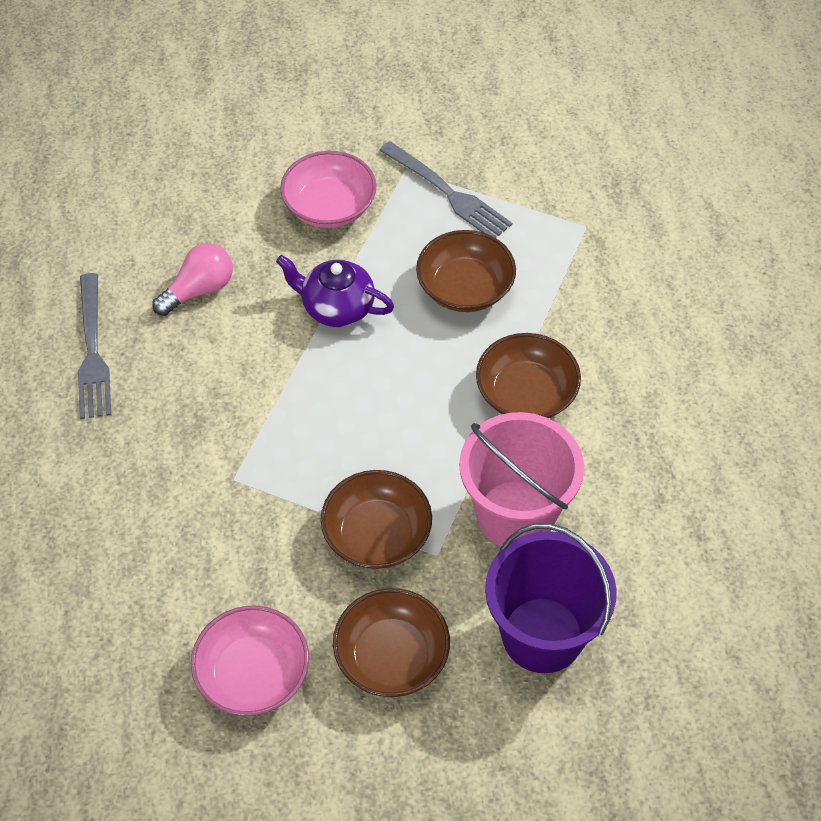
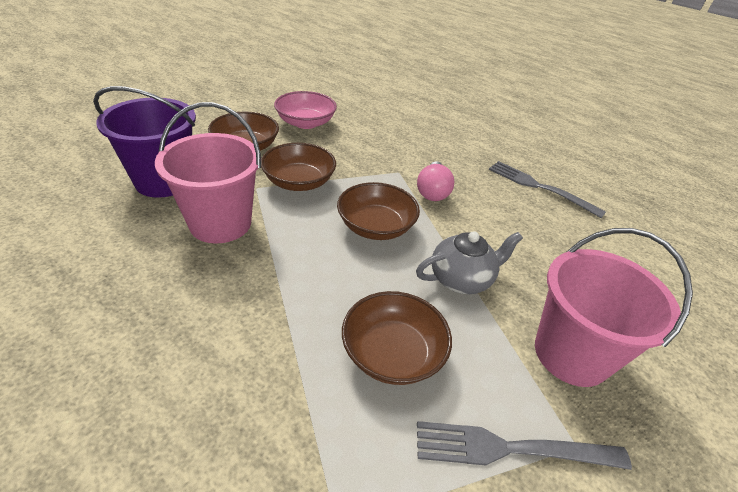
camera: 135 degrees right, 15 degrees down
pink light bulb [152,243,233,316] -> pink light bulb moved to [417,161,454,201]
purple teapot [276,255,394,327] -> grey teapot [416,231,523,294]
pink bowl [280,151,376,228] -> pink bucket [535,228,693,387]
brown bowl [476,333,581,418] -> brown bowl moved to [337,182,420,240]

